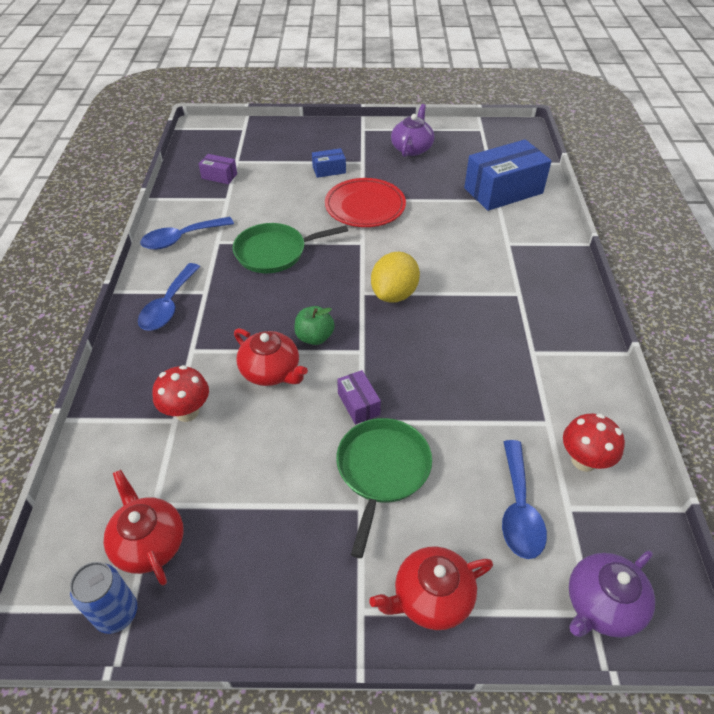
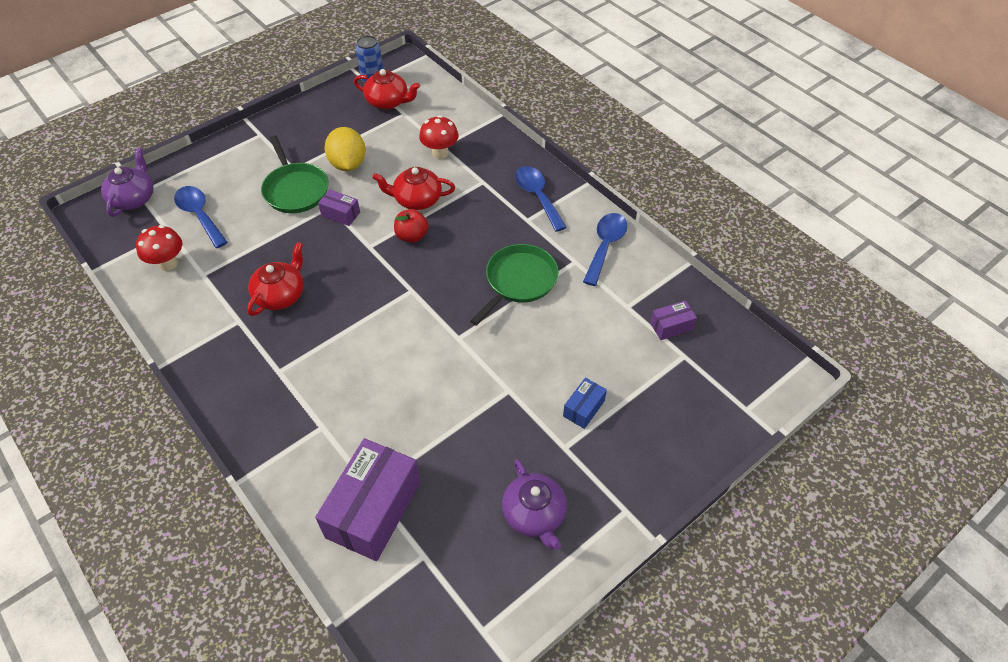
camera: 140 degrees right, 5 degrees up
green apple [294,306,335,345] -> red apple [394,209,428,243]
red plate [325,178,406,227] -> none
red teapot [369,546,493,630] -> red teapot moved to [247,242,304,316]
yellow lemon [371,252,420,303] -> yellow lemon moved to [325,127,366,171]
blue box [464,139,552,211] -> purple box [315,438,420,561]

